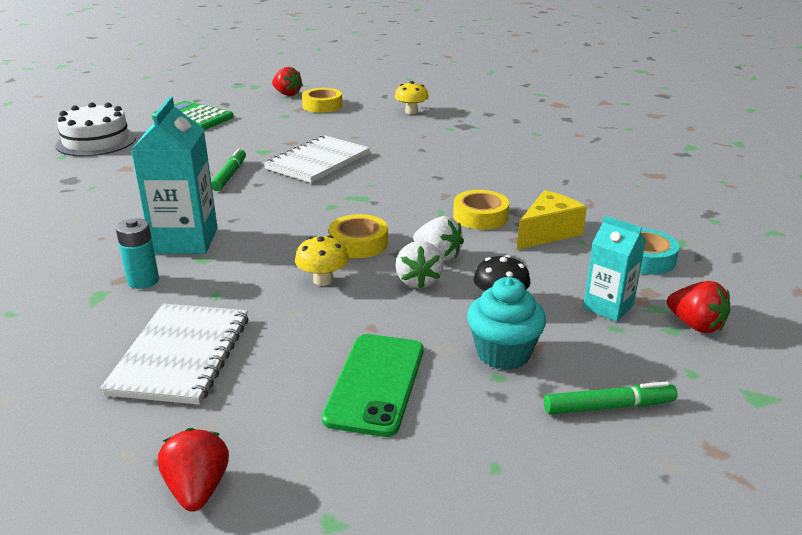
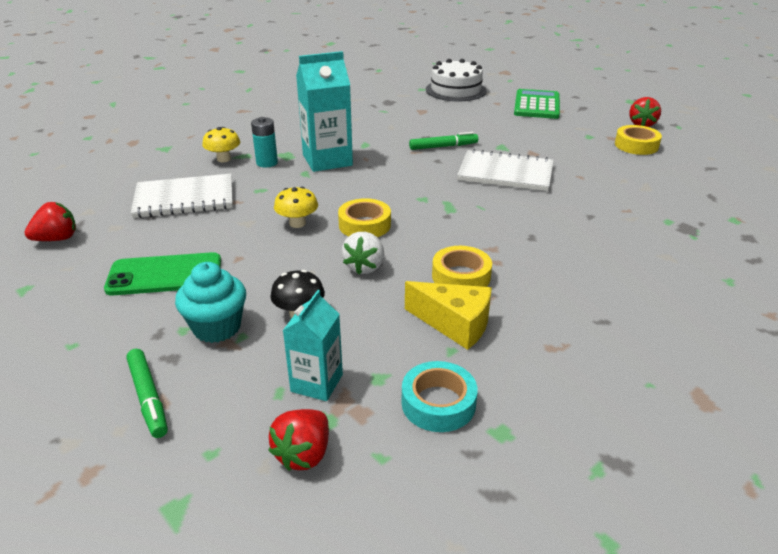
camera: 70 degrees right, 5 degrees up
yellow mushroom [395,81,429,114] -> yellow mushroom moved to [202,127,240,162]
white strawberry [396,241,444,289] -> none

